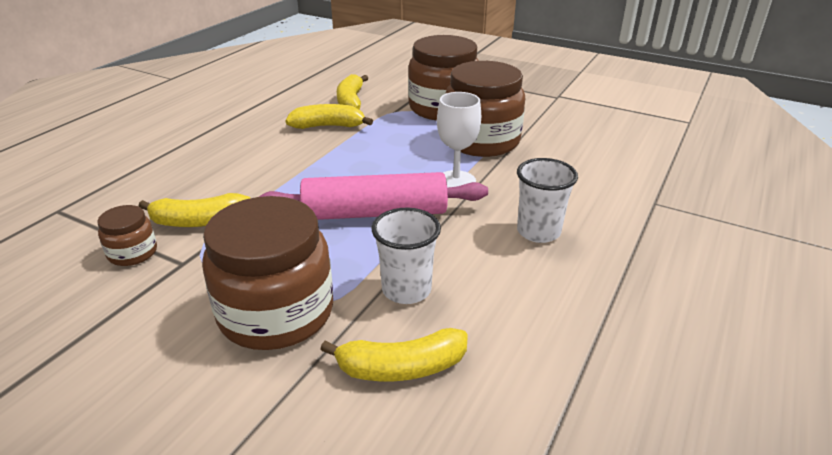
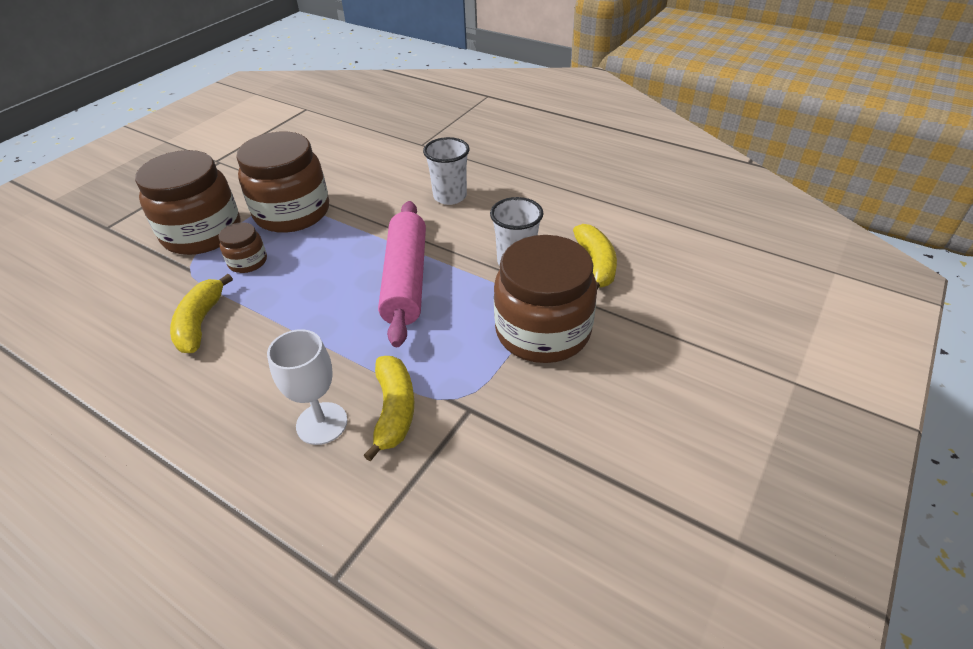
camera: 85 degrees left, 10 degrees up
brown jar [97,205,157,266] -> brown jar moved to [218,222,267,273]
yellow banana [337,74,368,109] -> none
white goblet [437,92,481,188] -> white goblet moved to [267,329,347,445]

